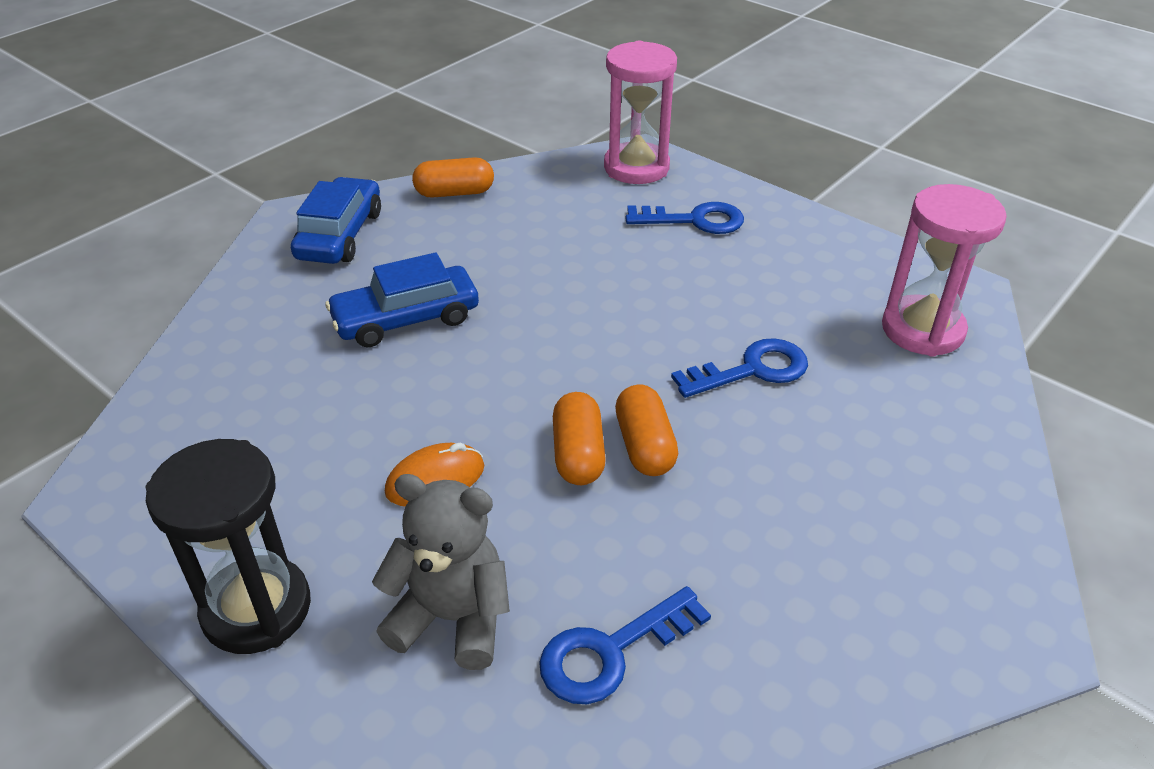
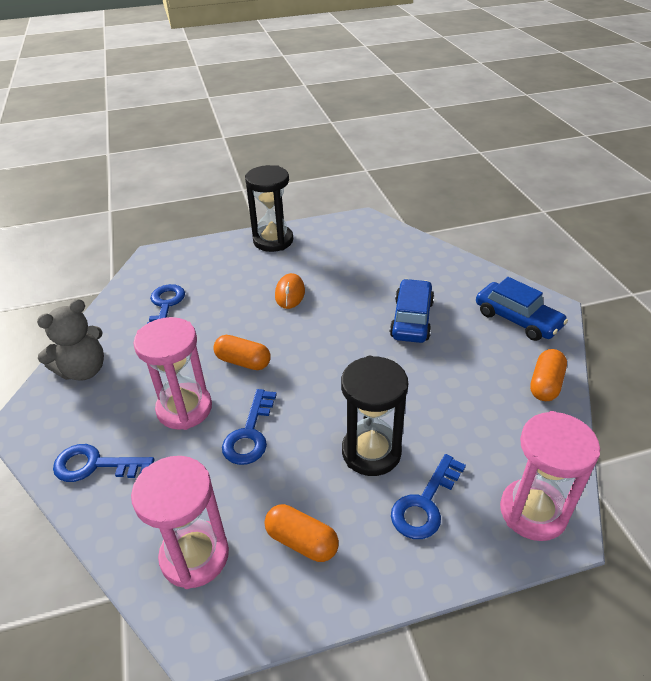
camera: 125 degrees right, 0 degrees up
grey teddy bear [372,474,510,670] -> grey teddy bear moved to [37,299,104,381]
orange capsule [553,392,606,485] -> orange capsule moved to [265,504,339,562]
none -> blue key [53,444,154,482]
none -> pink hourglass [133,317,212,430]
none -> black hourglass [341,356,408,476]

